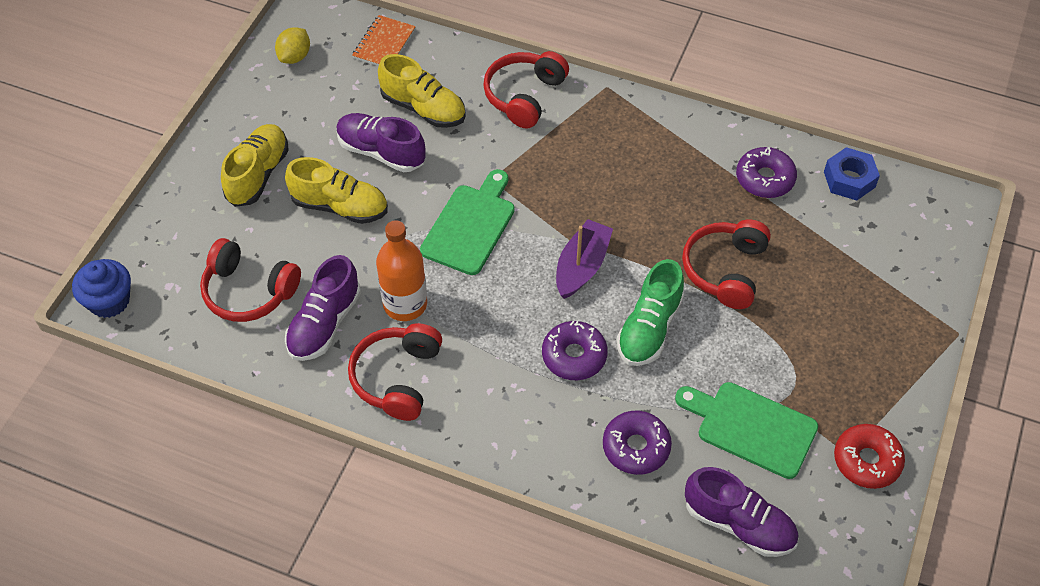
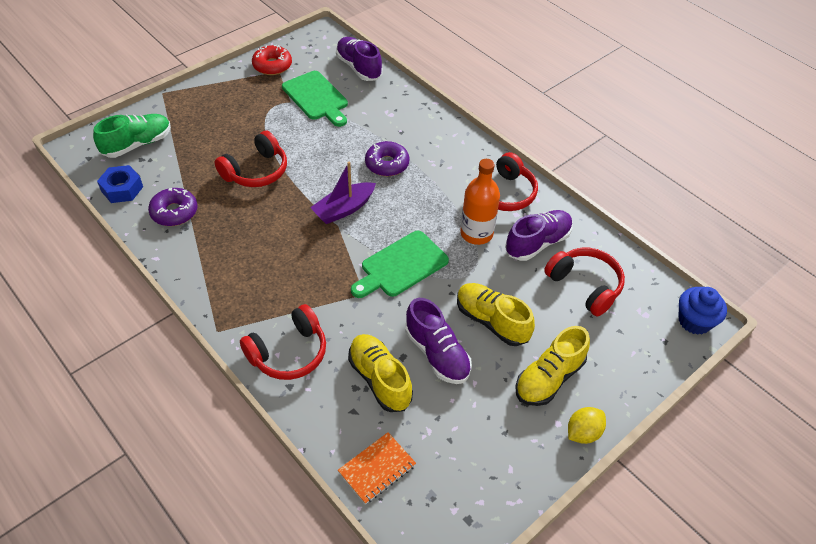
camera: 155 degrees left, 5 degrees down
yellow lemon [275,27,310,64] -> yellow lemon moved to [568,407,606,444]
purple donut [603,411,672,475] -> none
green shoe [617,259,684,366] -> green shoe moved to [93,114,171,158]

